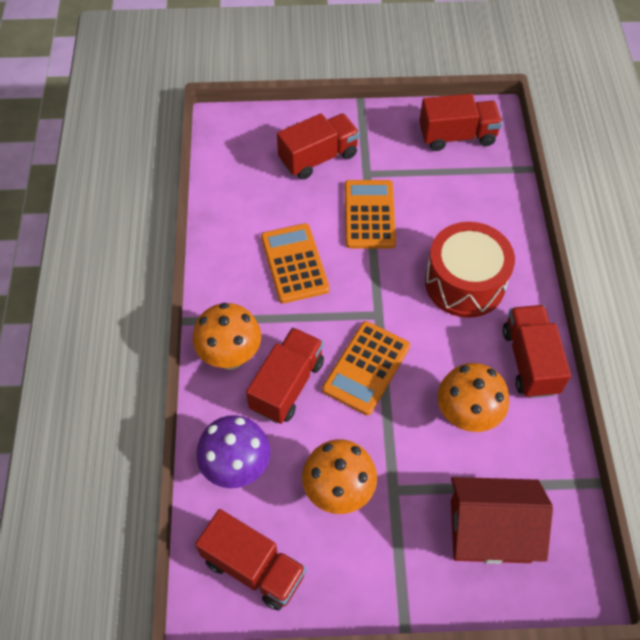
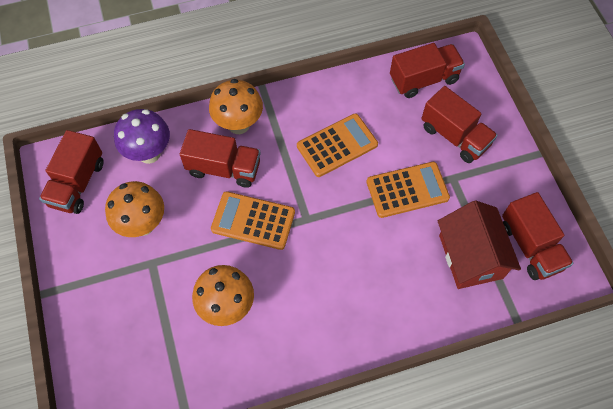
camera: 75 degrees right, 5 degrees up
red drum [425,222,515,318] -> none
red house [451,477,553,564] -> red house moved to [438,200,521,289]
red truck [503,305,571,398] -> red truck moved to [390,43,465,98]

